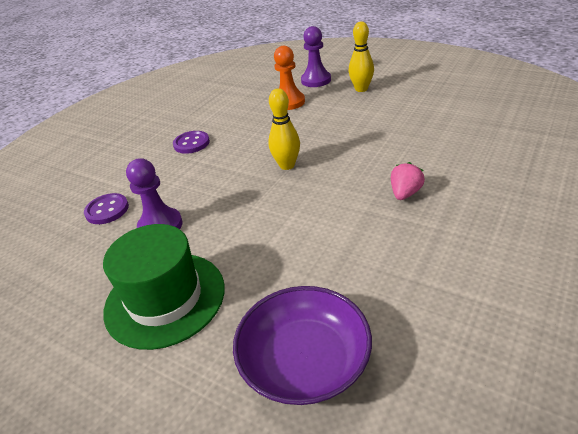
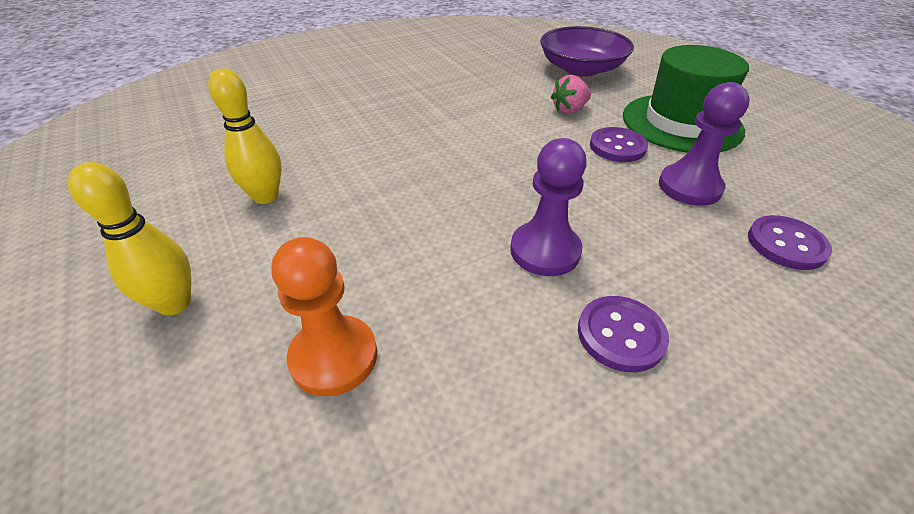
camera: 155 degrees left, 5 degrees up
yellow bowling pin [268,88,300,170] -> yellow bowling pin moved to [208,68,281,204]
purple pawn [301,26,331,87] -> purple pawn moved to [510,138,587,276]
pink strawberry [391,162,425,200] -> pink strawberry moved to [551,75,591,114]
none -> purple button [590,127,648,162]

